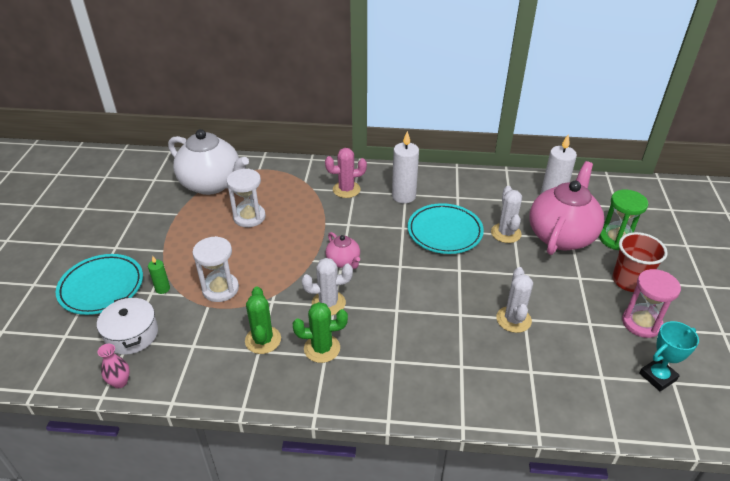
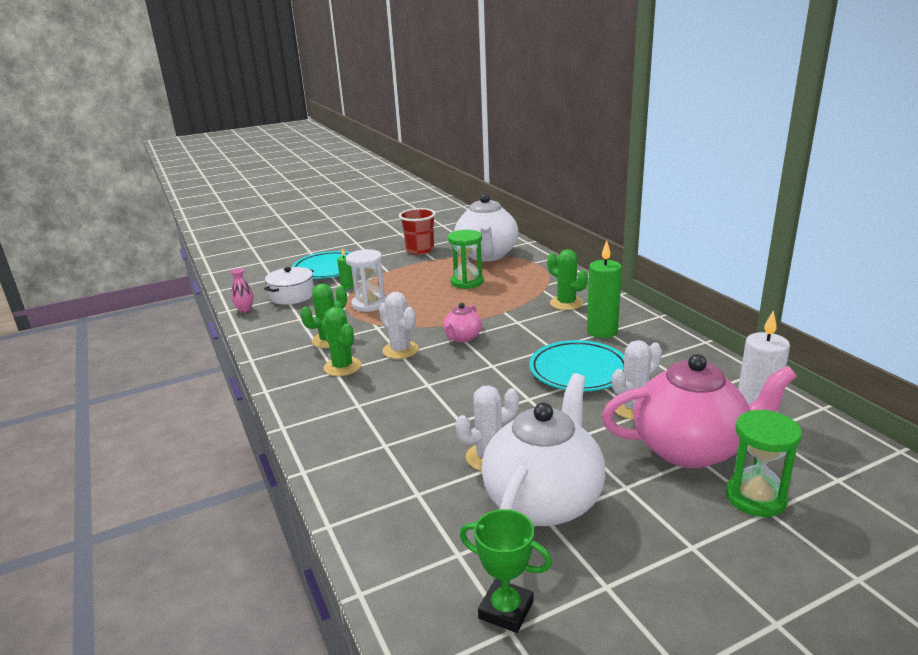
camera: 60 degrees right, 15 degrees down
white hourglass [226,169,266,227] -> green hourglass [448,230,484,289]
pink cactus [325,148,367,198] -> green cactus [547,249,588,310]
white candle [392,131,419,203] -> green candle [587,240,622,338]
red cup [612,232,668,292] -> red cup moved to [399,208,436,255]
pink hourglass [622,269,681,338] -> none
turquoise trophy [639,321,699,391] -> green trophy [460,509,552,633]
none -> white teapot [482,373,606,526]

